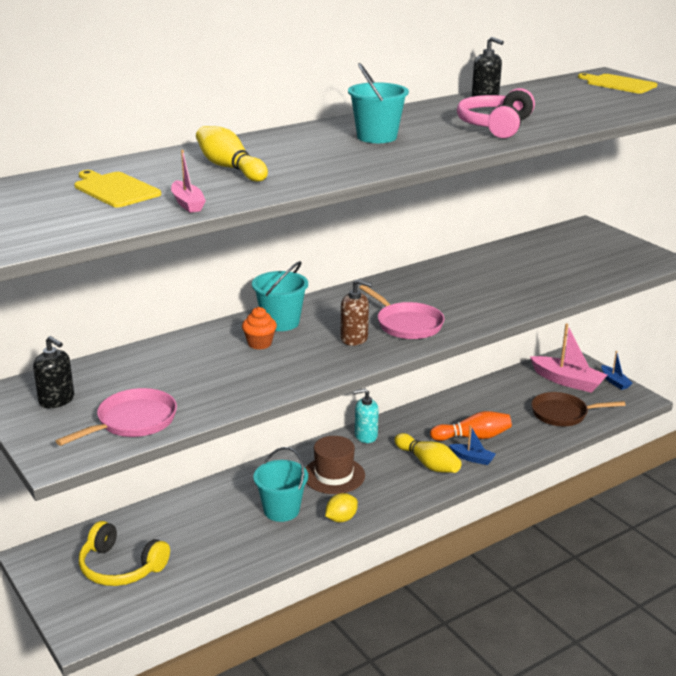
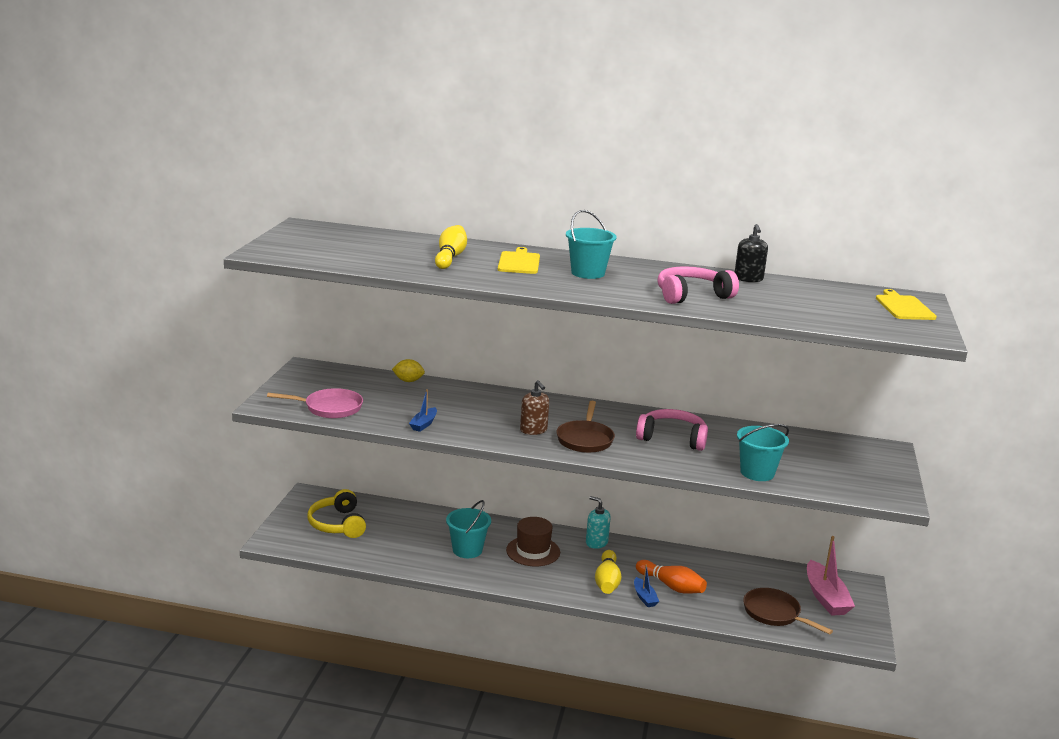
camera: 45 degrees right, 5 degrees down
black soap dispenser [33,336,74,408] -> none
yellow cutting board [74,170,161,207] -> yellow cutting board moved to [498,247,540,274]
pink boat [171,150,206,213] -> none
orange cupcake [242,307,277,349] -> none
turquoise bucket [252,261,308,331] -> turquoise bucket moved to [737,424,789,481]
yellow lemon [325,493,358,522] -> yellow lemon moved to [392,359,425,382]
pink pan [359,285,445,339] -> brown pan [556,401,615,453]
blue boat [601,351,633,390] -> blue boat moved to [409,389,437,432]
none -> pink headphones [636,409,708,451]

